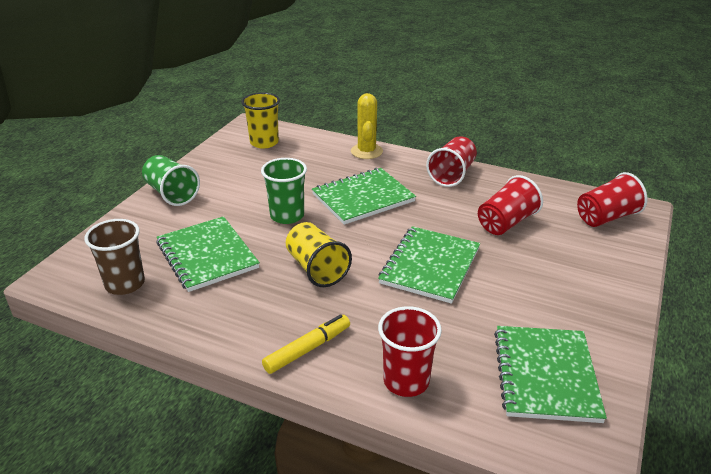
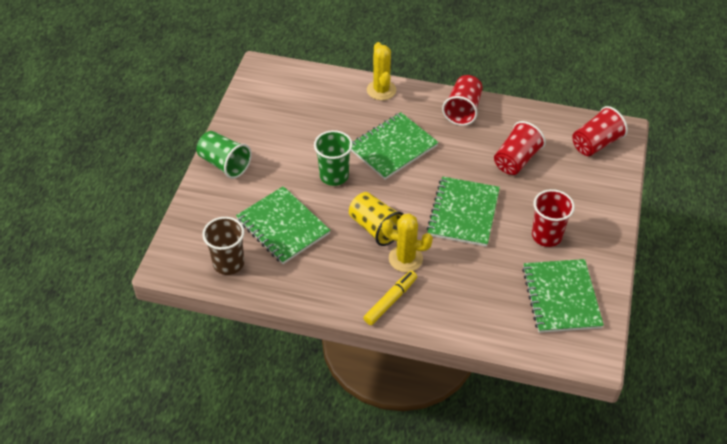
camera: 10 degrees left, 15 degrees up
yellow cup [241,92,280,148] -> none
red cup [378,306,442,397] -> red cup moved to [532,189,575,247]
none -> yellow cactus [382,214,433,272]

